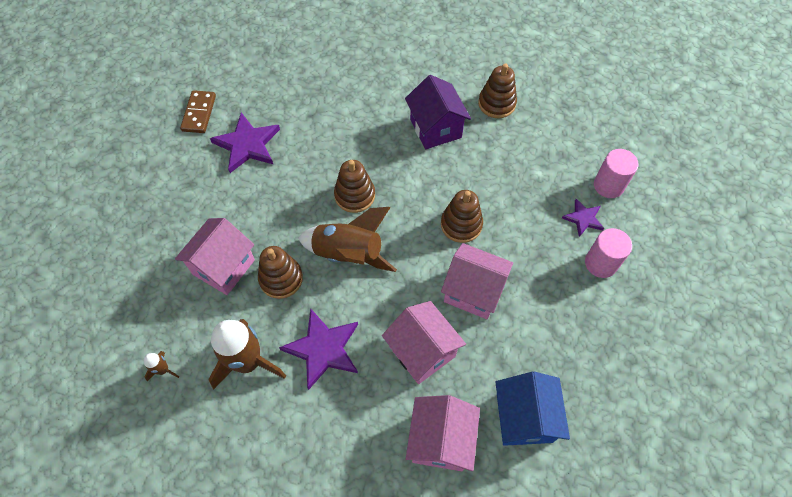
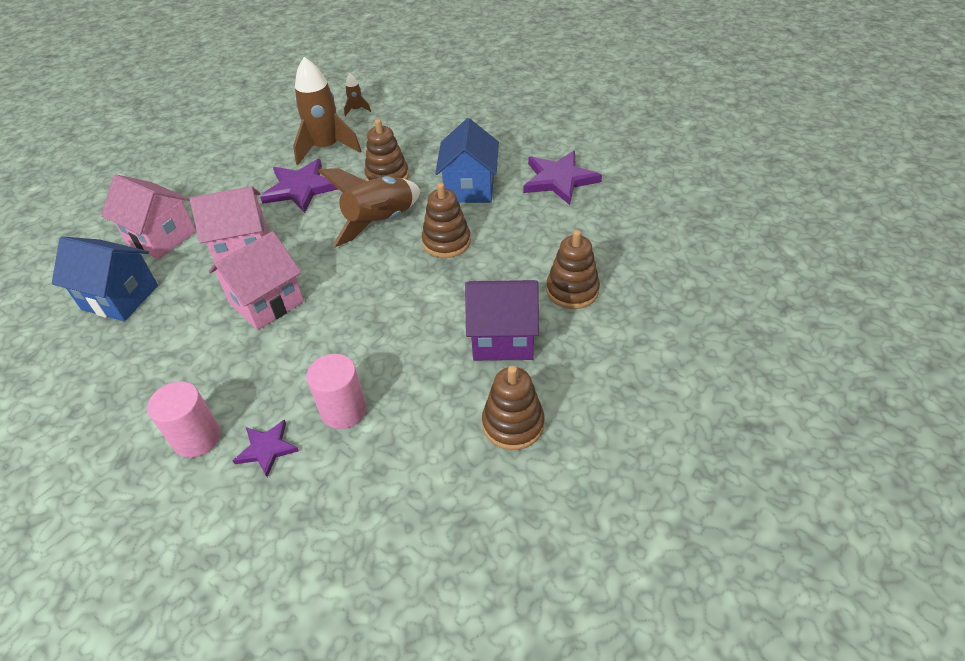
camera: 115 degrees right, 15 degrees down
pink house [175,218,255,295] -> none
brown domino [180,90,216,133] -> none
brown stacking toy [441,190,483,243] -> brown stacking toy moved to [546,230,600,309]
pink cylinder [594,149,639,198] -> pink cylinder moved to [307,354,366,429]
none -> blue house [435,118,499,203]

